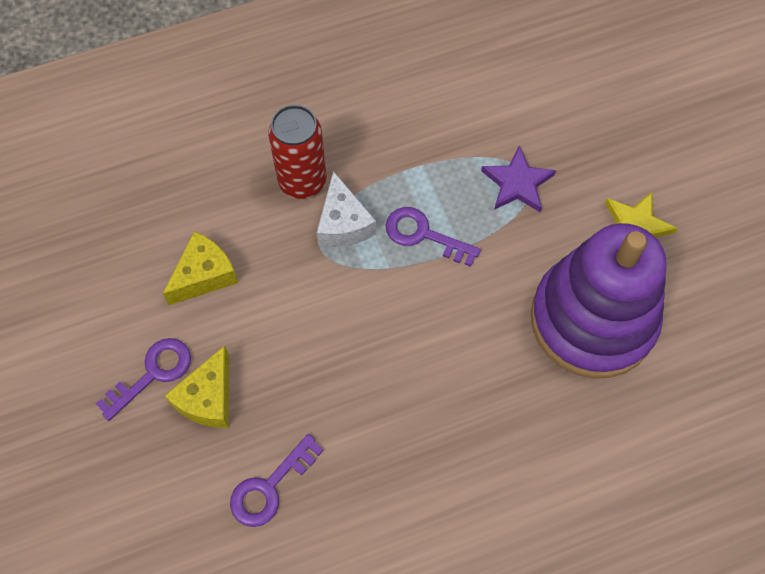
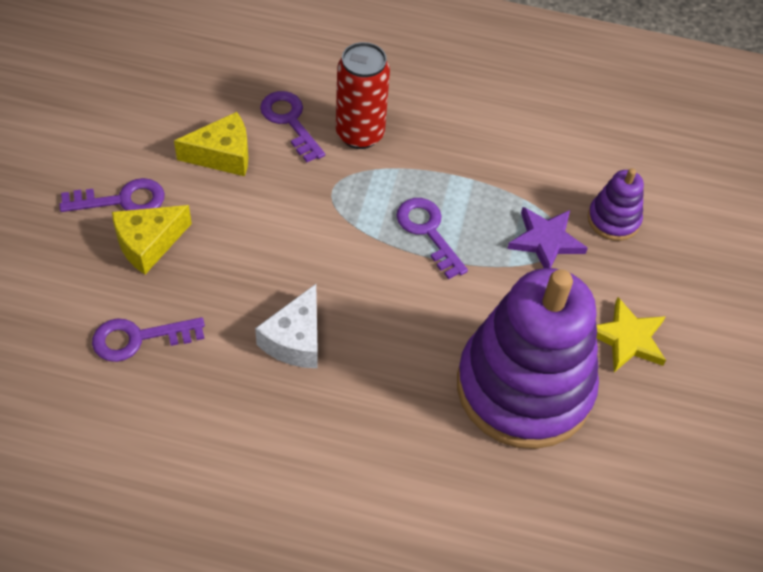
camera: 30 degrees right, 10 degrees down
white cheese [317,171,376,247] -> white cheese moved to [255,284,318,368]
none -> purple key [260,91,325,162]
none -> purple stacking toy [588,168,644,241]

